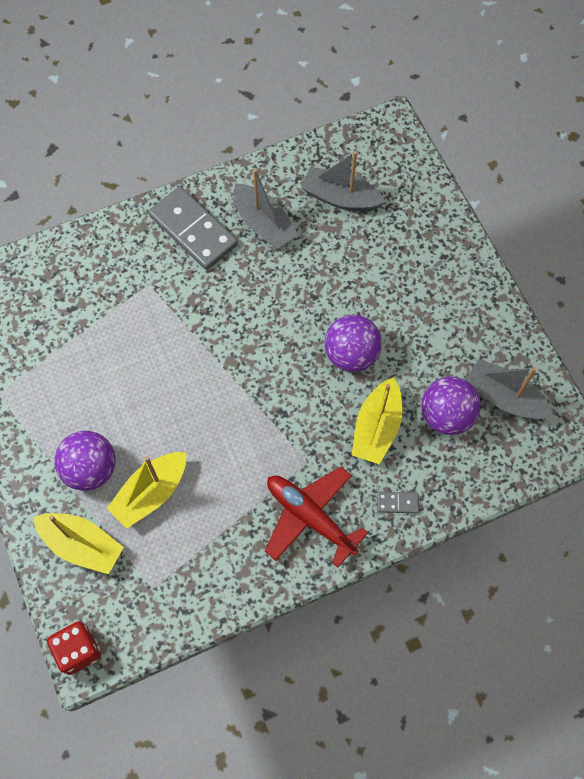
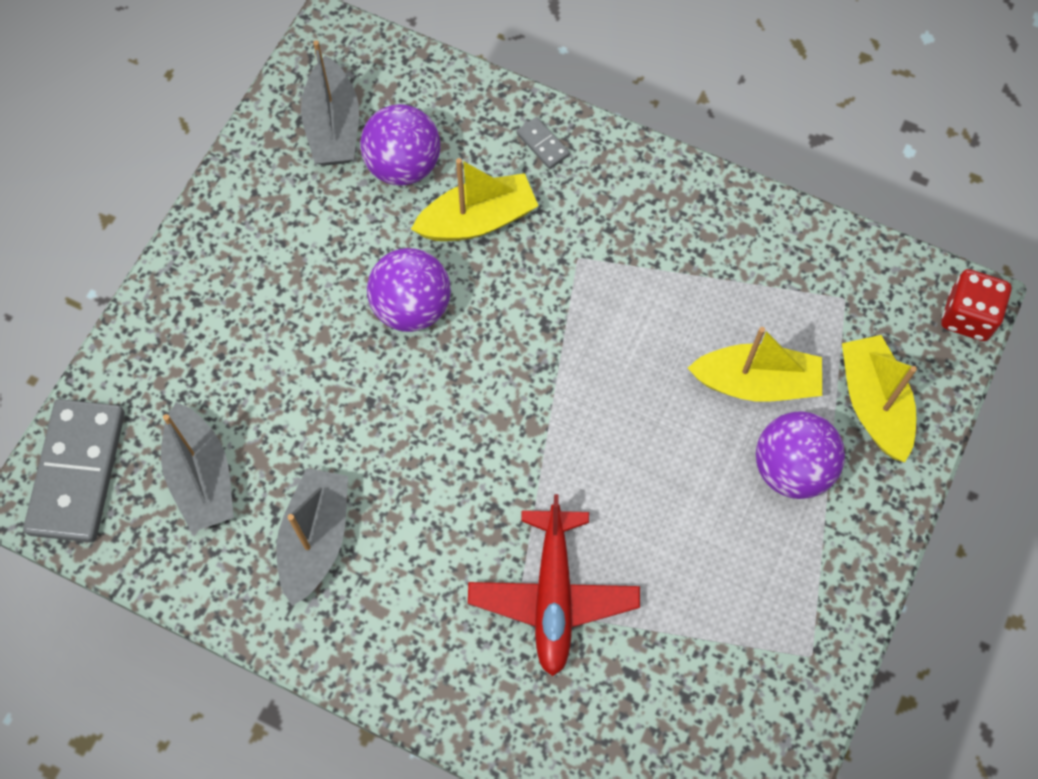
camera: 130 degrees left, 0 degrees up
grey domino [148,186,238,270] -> grey domino moved to [23,399,125,542]
red plane [265,467,368,568] -> red plane moved to [468,494,640,676]

